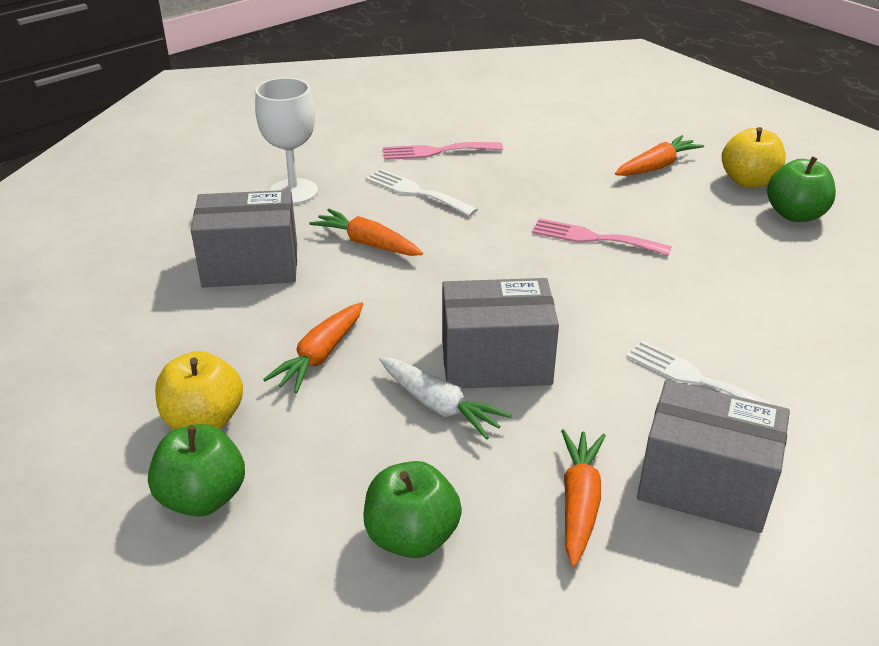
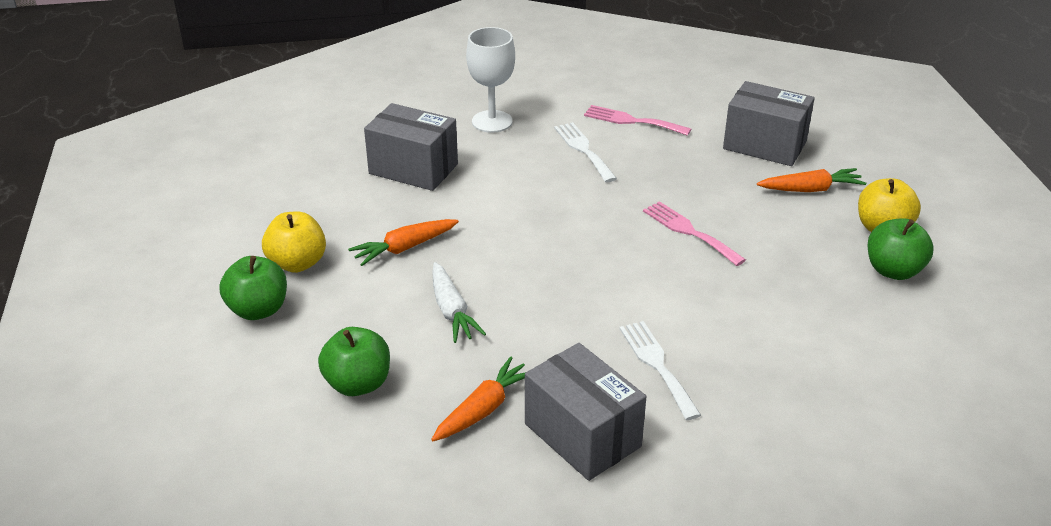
camera: 30 degrees right, 0 degrees up
orange carrot [309,209,423,256] -> none
grey box [442,278,559,388] -> grey box moved to [723,81,815,166]

